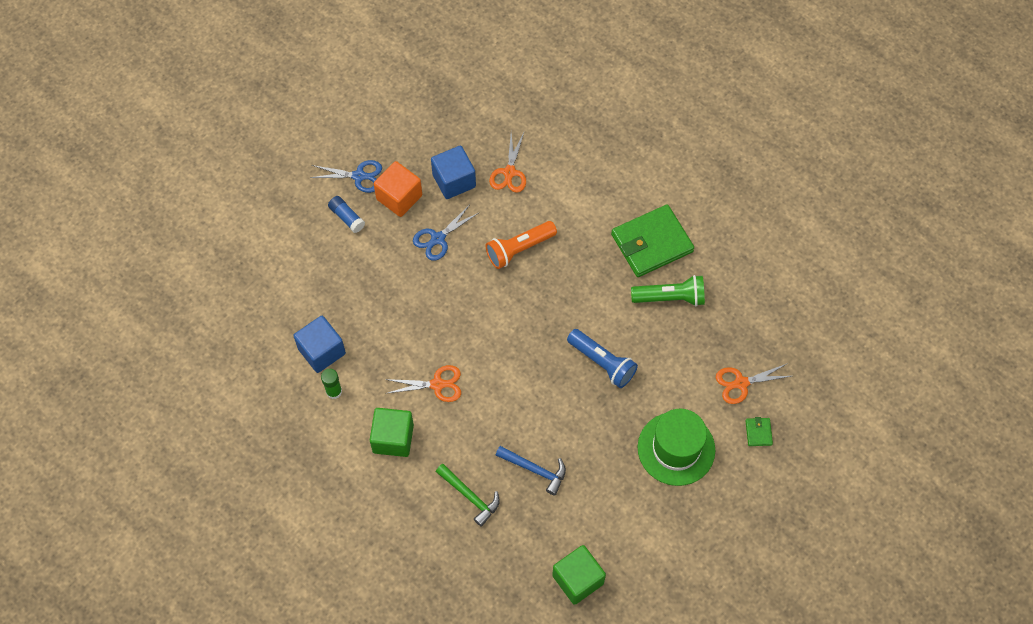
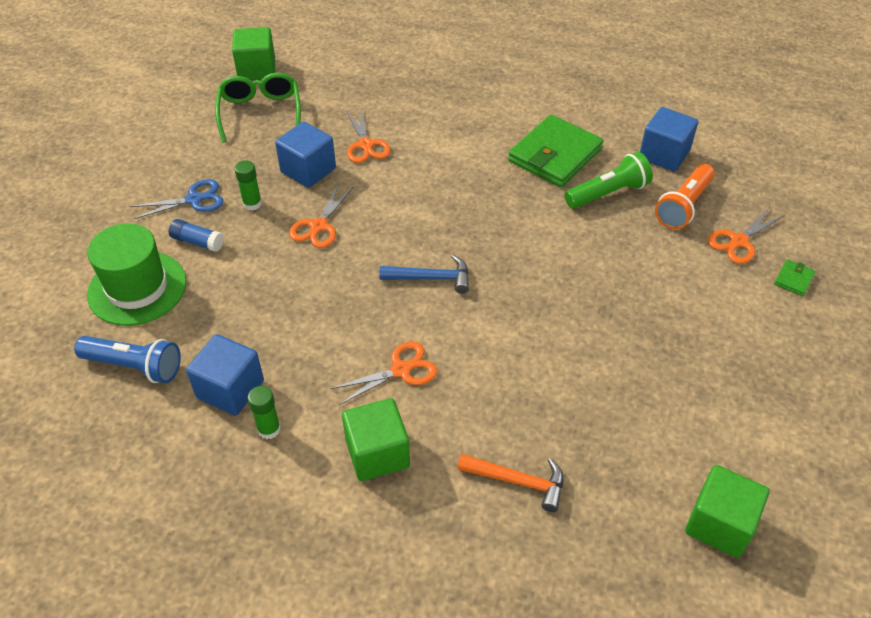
camera: 25 degrees left, 15 degrees down
orange cube [374,161,422,217] -> green glue stick [234,161,262,211]
blue scissors [413,206,480,261] -> orange scissors [289,185,354,248]
green hammer [436,464,500,527] -> orange hammer [457,454,563,512]
orange flashlight [485,221,557,269] -> orange flashlight moved to [655,164,715,229]
blue hammer [496,446,566,496] -> blue hammer moved to [379,255,469,294]
blue flashlight [567,329,638,388] -> blue flashlight moved to [74,336,181,383]
green hat [638,409,715,486] -> green hat moved to [87,223,186,326]
green wallet [746,417,773,446] -> green wallet turned 60 degrees clockwise [774,259,816,296]
none -> green glasses [215,73,301,143]
none -> green cube [232,27,275,80]
none -> blue cube [640,107,698,172]

